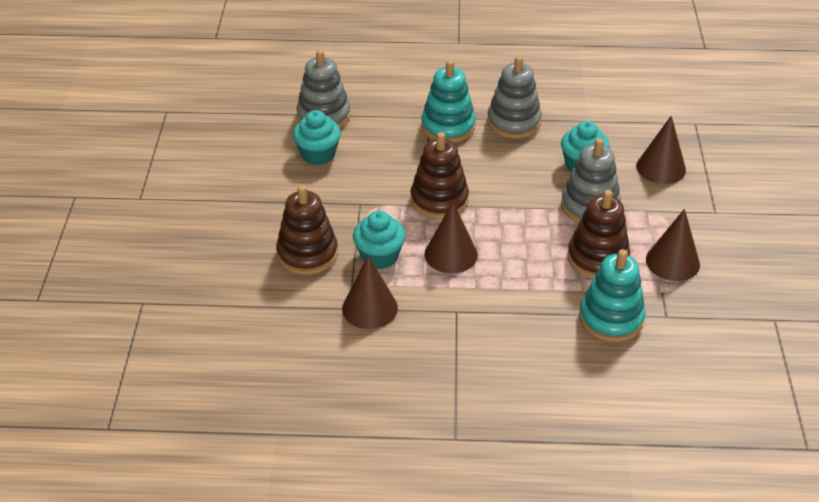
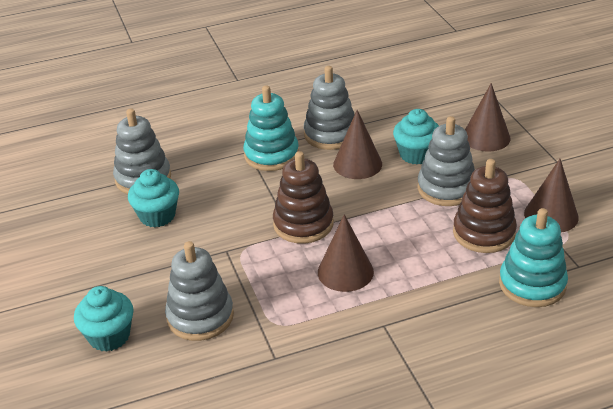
camera: 20 degrees left, 5 degrees down
brown stacking toy [276,185,338,275] -> grey stacking toy [165,241,234,341]
brown cone [342,255,398,329] -> brown cone moved to [333,110,382,179]
turquoise cupcake [353,211,406,269] -> turquoise cupcake moved to [74,286,134,352]

